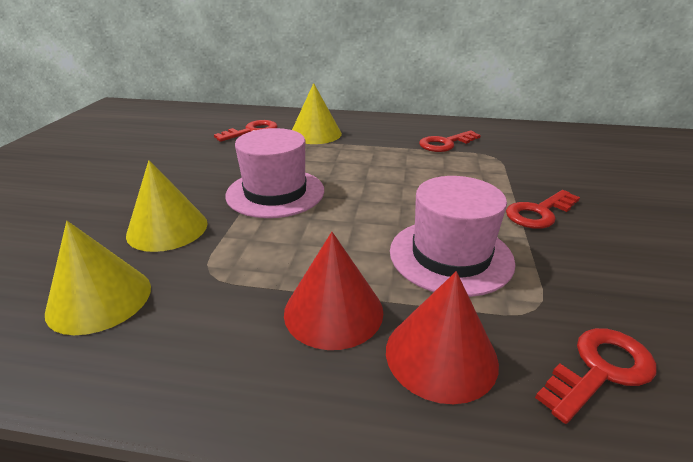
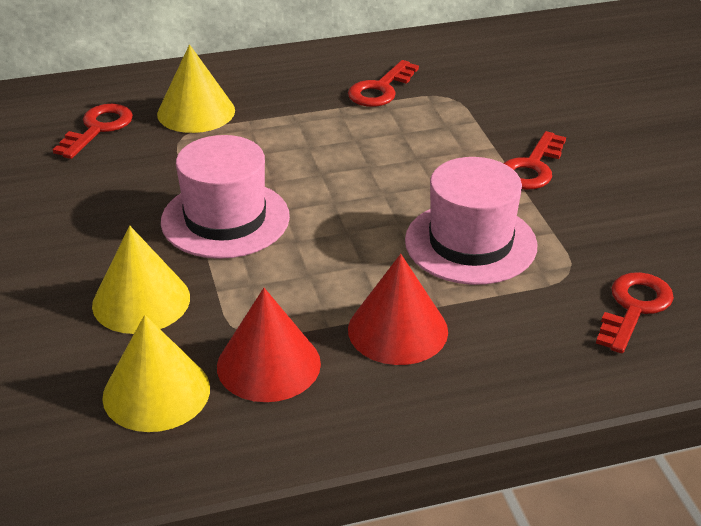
camera: 25 degrees left, 5 degrees up
red cone [386,271,499,404] -> red cone moved to [217,288,321,402]

